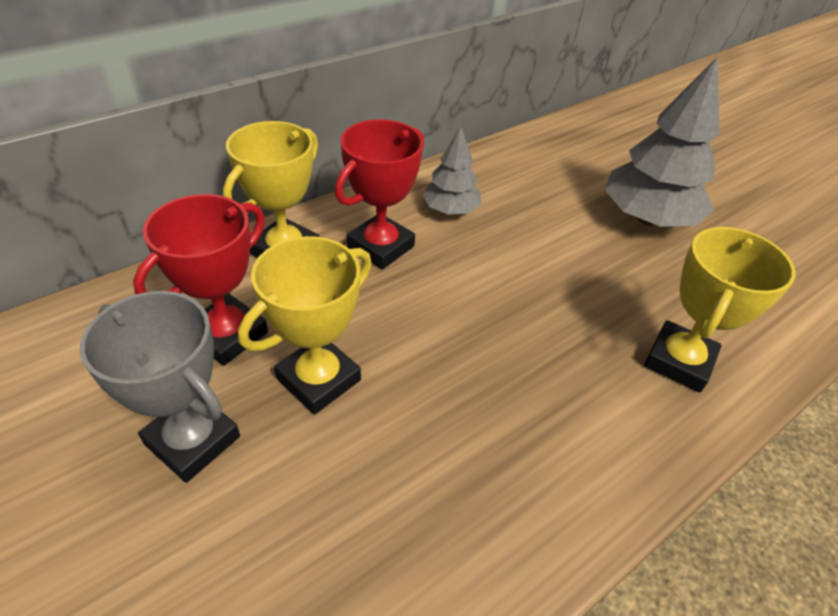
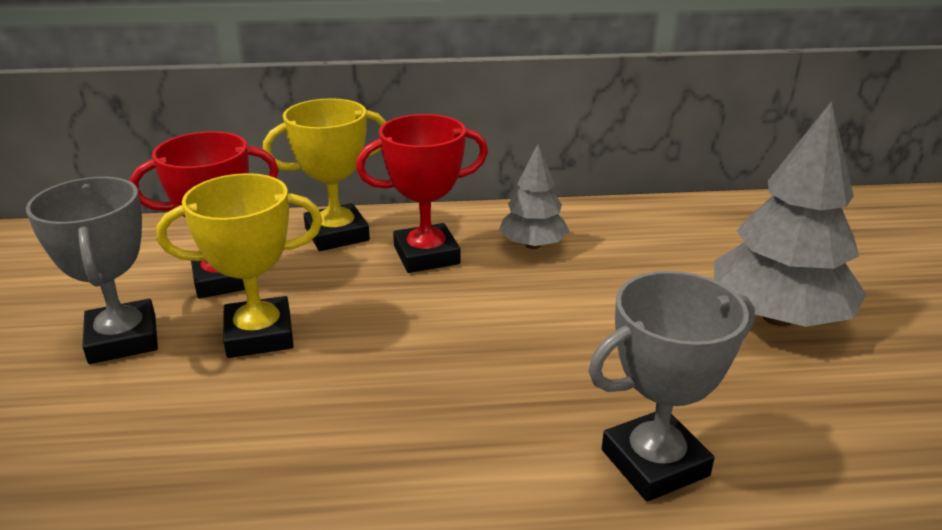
camera: 35 degrees right, 15 degrees down
yellow trophy [644,227,796,393] -> grey trophy [589,271,755,502]

